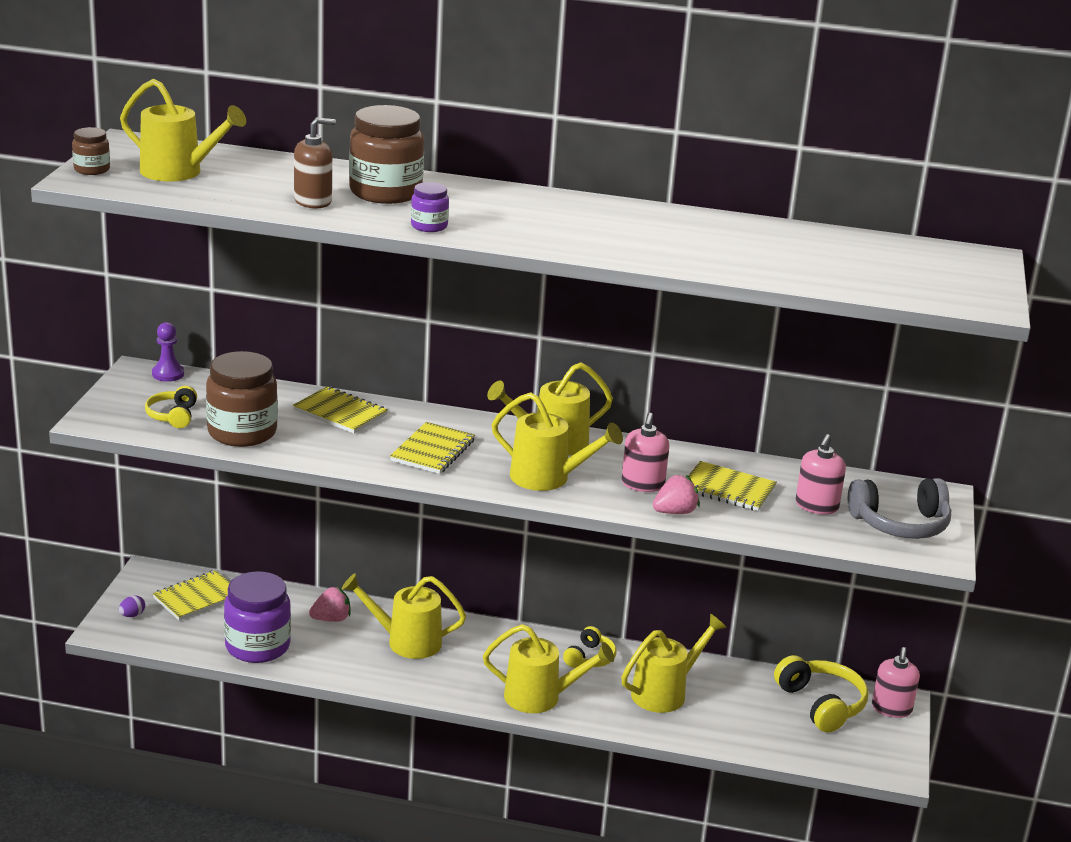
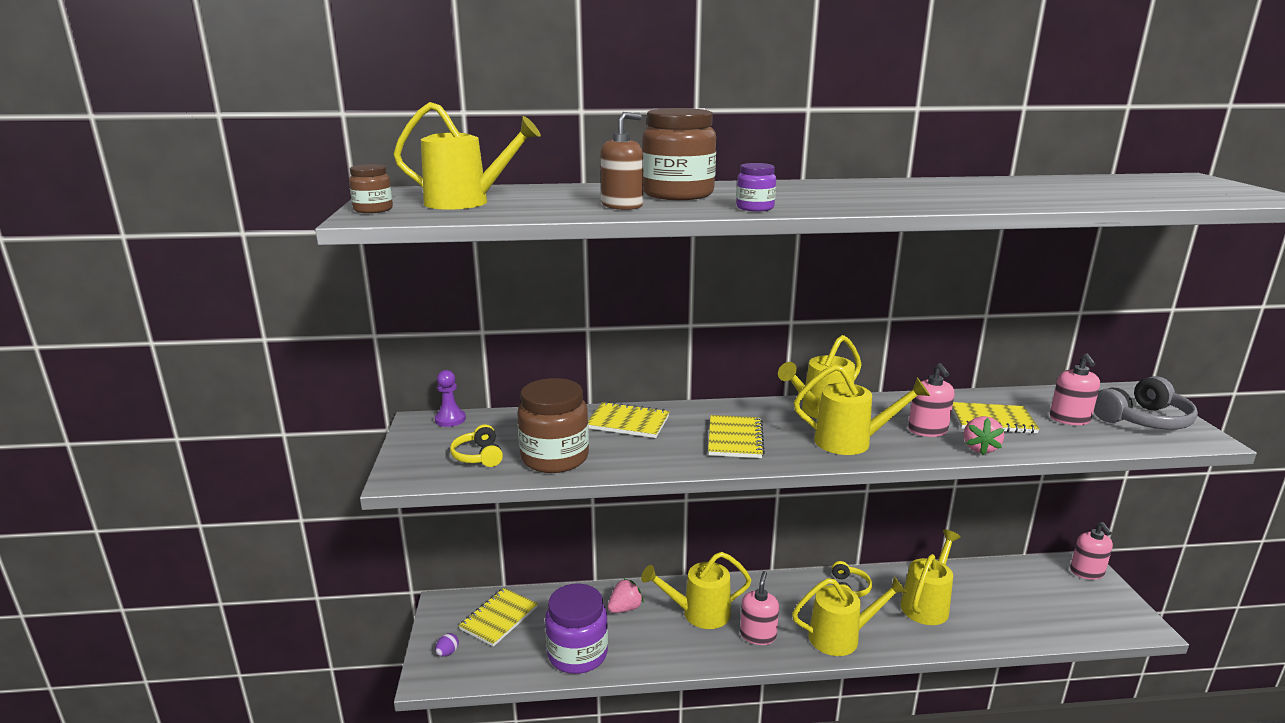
camera: 15 degrees left, 5 degrees down
pink strawberry [653,475,700,514] -> pink strawberry turned 150 degrees clockwise [964,416,1004,455]
yellow headphones [774,655,868,732] -> none
none -> pink soap dispenser [740,571,779,645]

